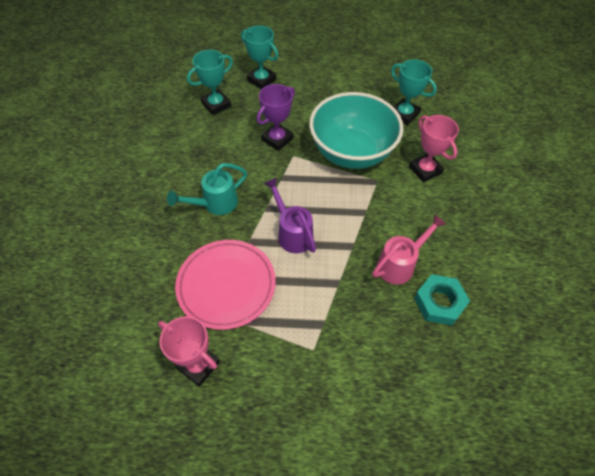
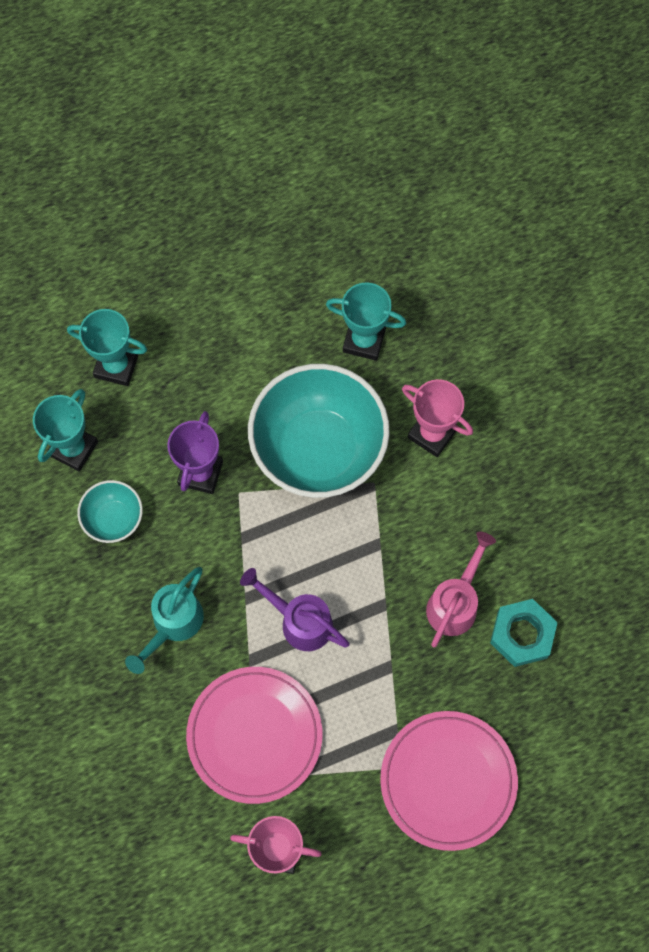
camera: 25 degrees left, 15 degrees up
none -> turquoise bowl [77,480,143,543]
none -> pink plate [380,711,518,851]

